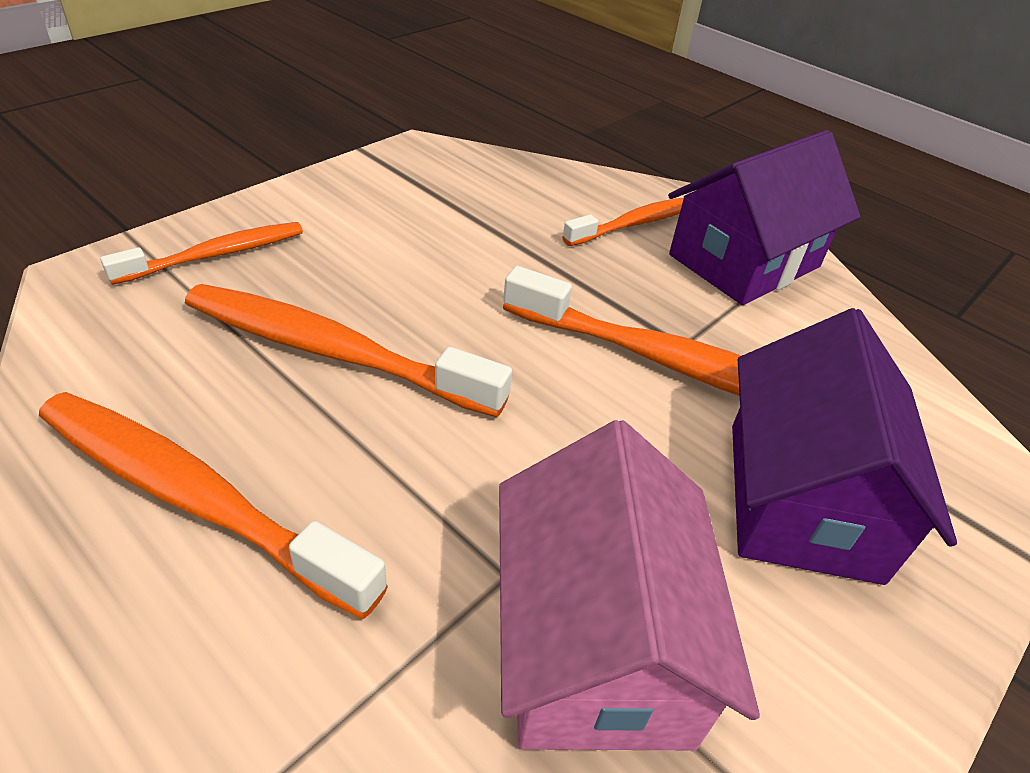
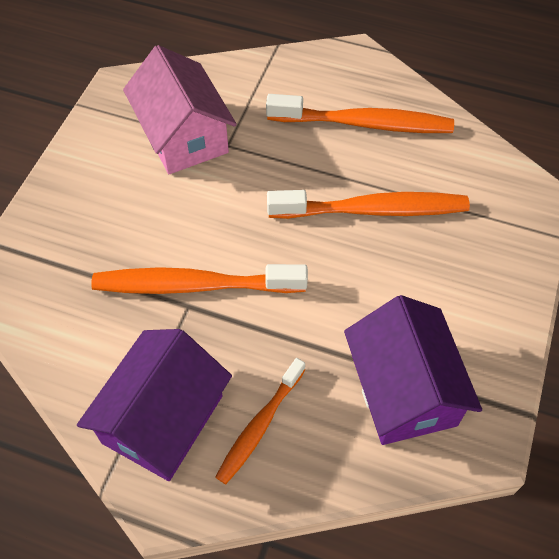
camera: 160 degrees right, 15 degrees up
orange toothbrush [100,222,303,285] -> none
purple house [732,308,957,585] -> purple house moved to [344,295,482,445]

